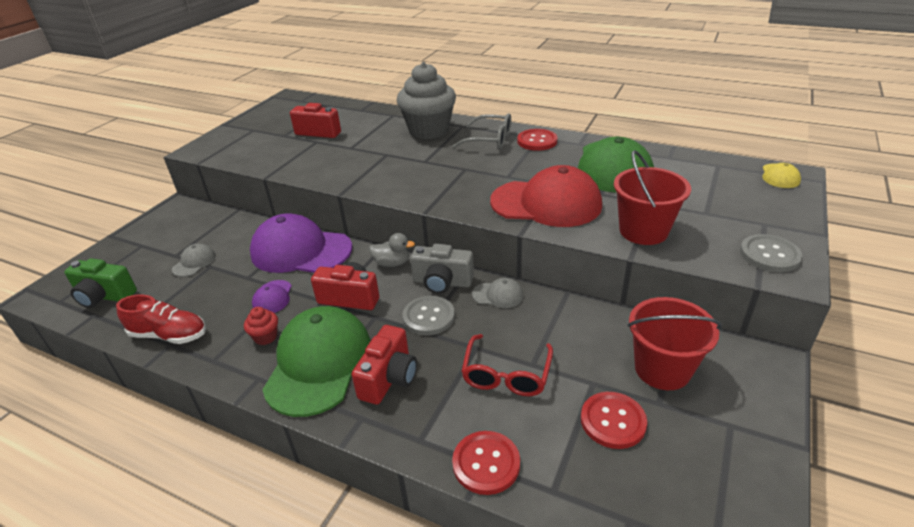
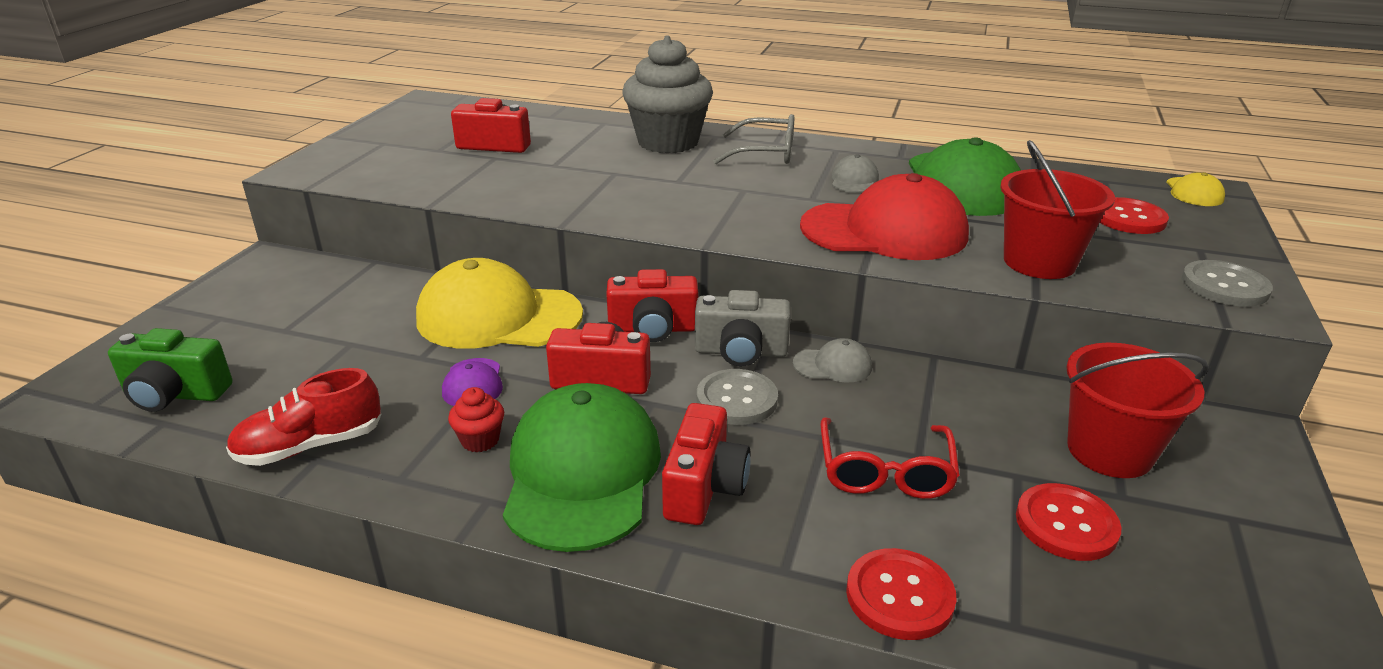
camera: 10 degrees left, 5 degrees down
red shoe [116,295,206,344] -> red shoe turned 150 degrees clockwise [226,368,381,466]
grey cap [172,244,216,277] -> grey cap moved to [832,154,879,193]
purple cap [250,213,352,273] -> yellow cap [416,258,583,349]
grey duck [369,233,415,267] -> red camera [606,269,698,342]
red button [517,129,558,151] -> red button moved to [1100,197,1169,234]

